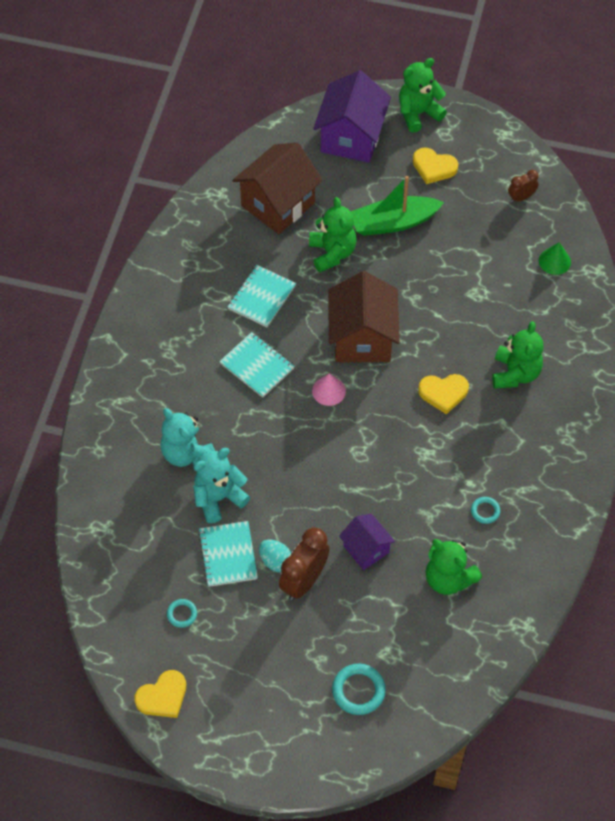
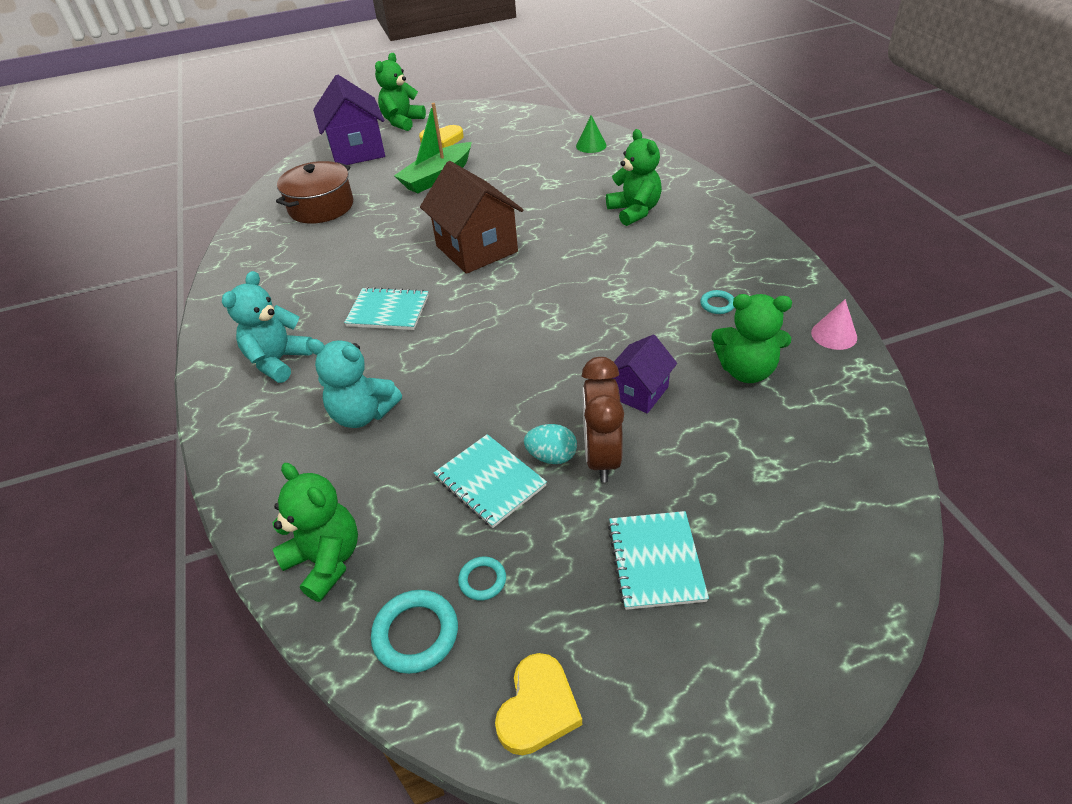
camera: 30 degrees left, 15 degrees down
turquoise teddy bear [193,448,250,523] -> turquoise teddy bear moved to [222,271,312,383]
turquoise notebook [227,265,296,327] -> turquoise notebook moved to [608,511,709,610]
brown house [232,143,323,234] -> brown pot [276,161,353,224]
green teddy bear [309,197,357,272] -> green teddy bear moved to [273,463,358,602]
pink cone [312,373,346,406] -> pink cone moved to [811,299,857,350]
turquoise ring [332,664,386,715] -> turquoise ring moved to [371,590,458,674]
purple house [339,514,395,570] -> purple house turned 75 degrees counterclockwise [613,334,677,413]
yellow heart [418,374,469,414] -> none
brown clock [508,170,538,203] -> none

